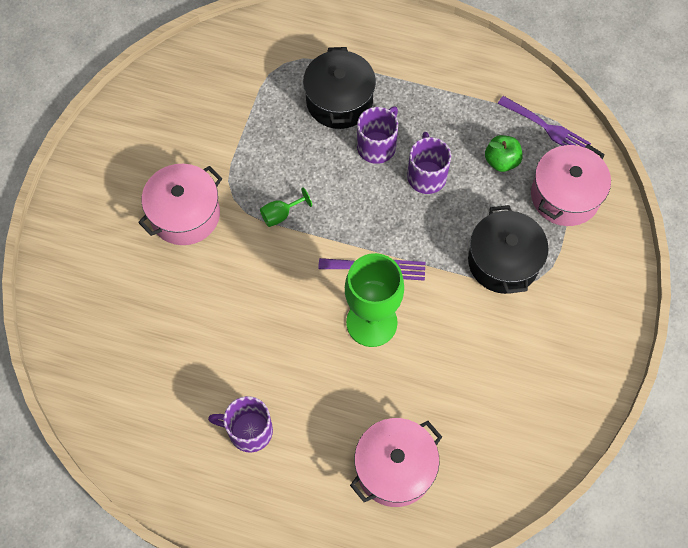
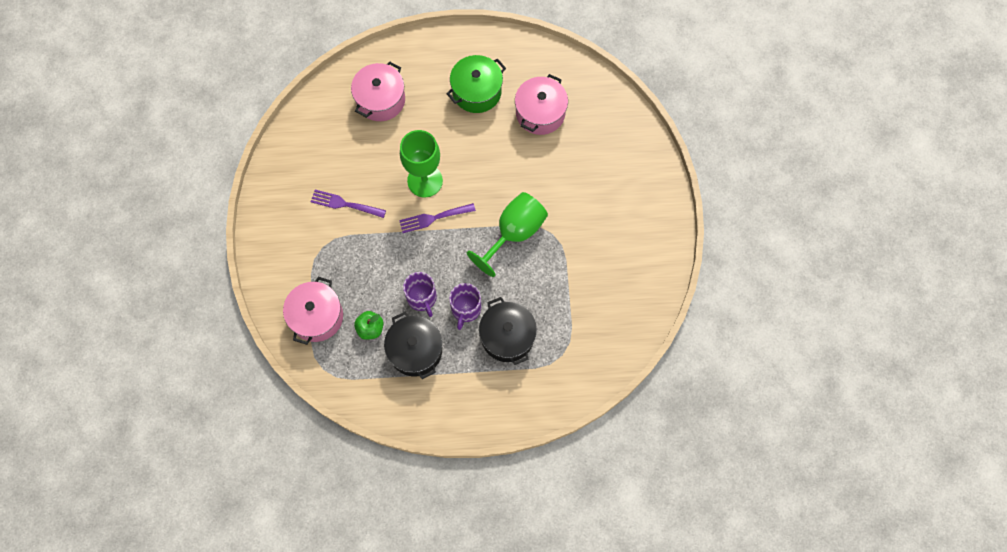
camera: 160 degrees right, 5 degrees up
pink pot [138,164,222,245] -> pink pot moved to [515,74,568,135]
purple mug [208,396,273,453] -> green pot [447,55,506,113]
green goblet [260,188,312,227] -> green goblet [467,192,548,277], size x2.31
black pot [468,205,549,294] -> black pot moved to [384,312,442,379]
purple fork [498,96,591,147] -> purple fork moved to [311,190,386,218]

